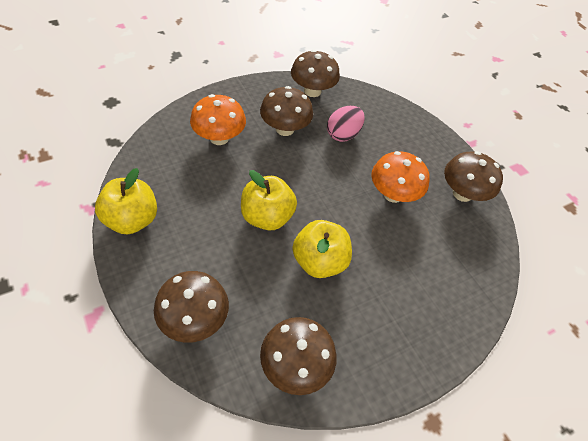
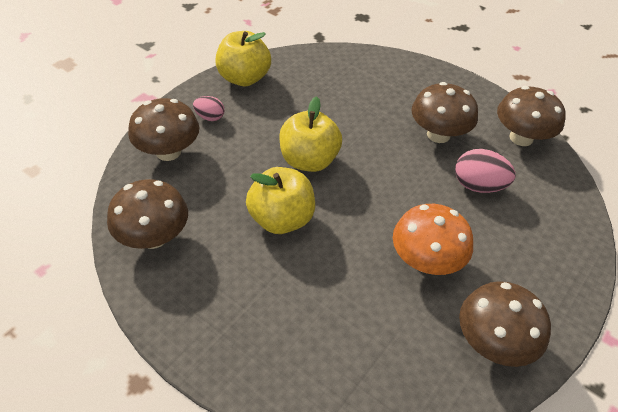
camera: 70 degrees right, 5 degrees down
orange mushroom [190,94,246,145] -> none
none -> pink egg [193,96,224,121]

